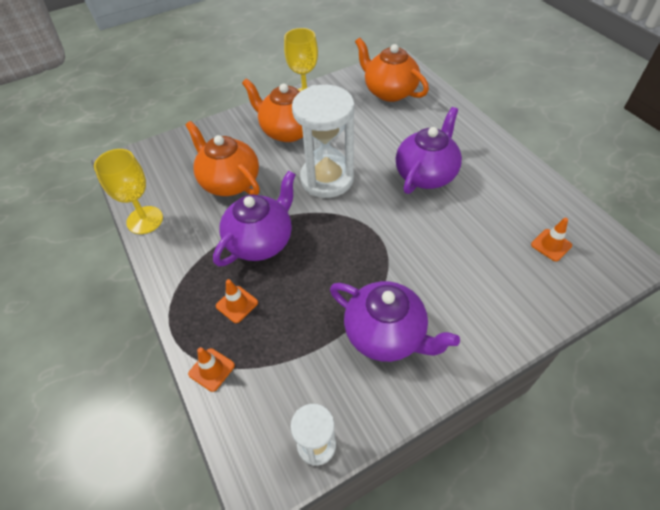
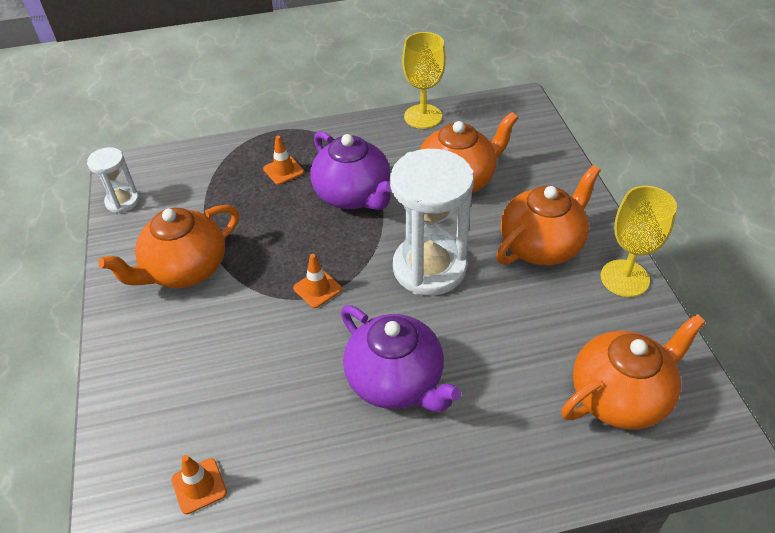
camera: 105 degrees right, 5 degrees down
orange traffic cone [188,347,235,392] -> orange traffic cone moved to [293,254,342,308]
purple teapot [330,281,460,362] -> orange teapot [98,205,239,288]

